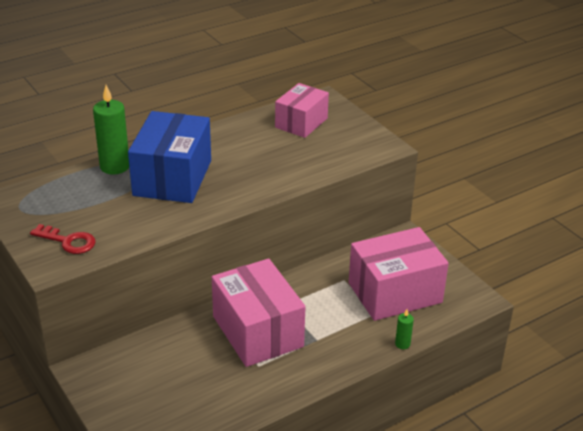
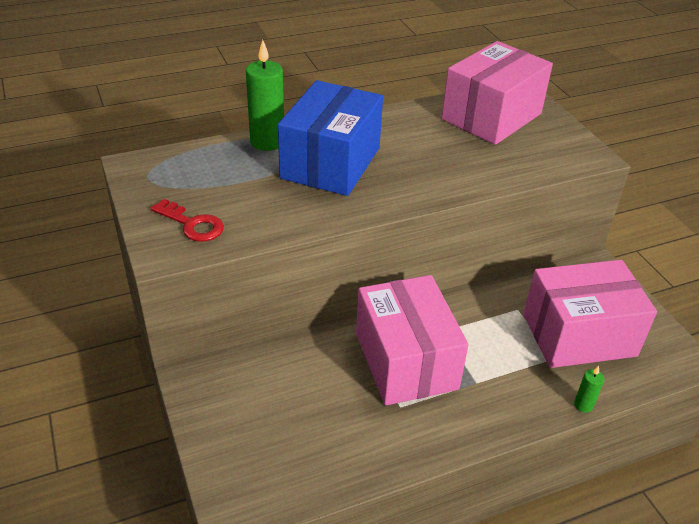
camera: 10 degrees right, 5 degrees up
pink box [275,83,329,138] -> pink box [442,41,553,145], size x1.58

